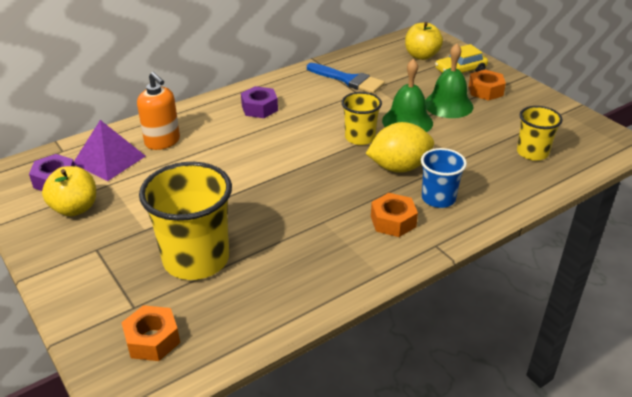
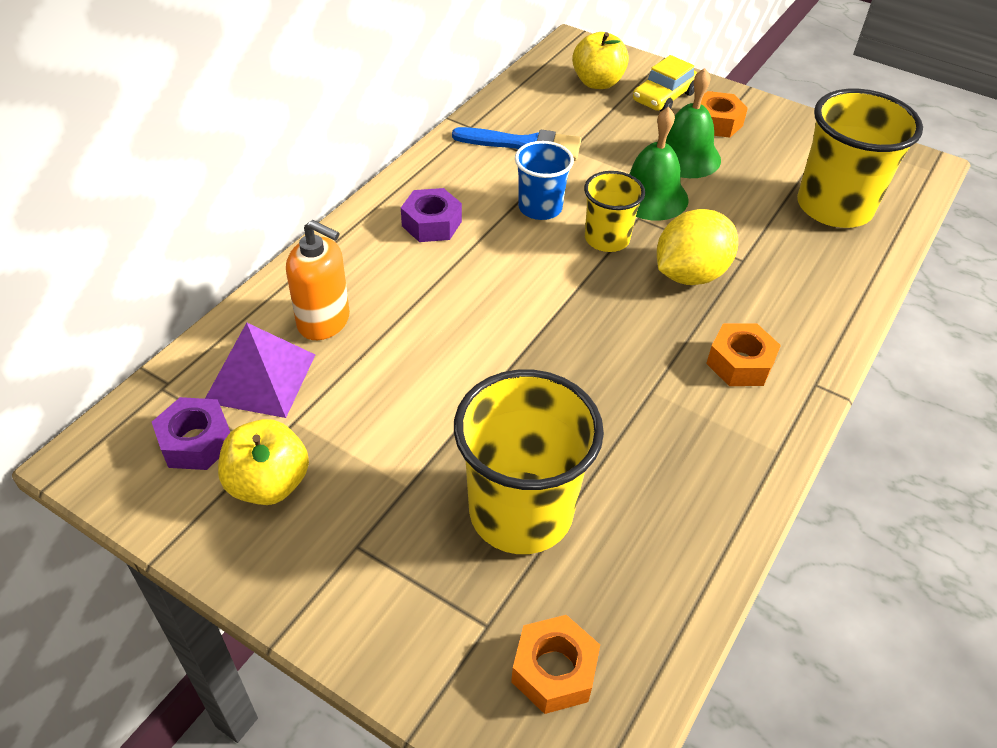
camera: 25 degrees left, 10 degrees up
blue cup [421,148,467,208] -> blue cup moved to [515,141,574,220]
yellow cup [517,106,563,161] -> yellow cup [797,89,923,228], size x1.75

